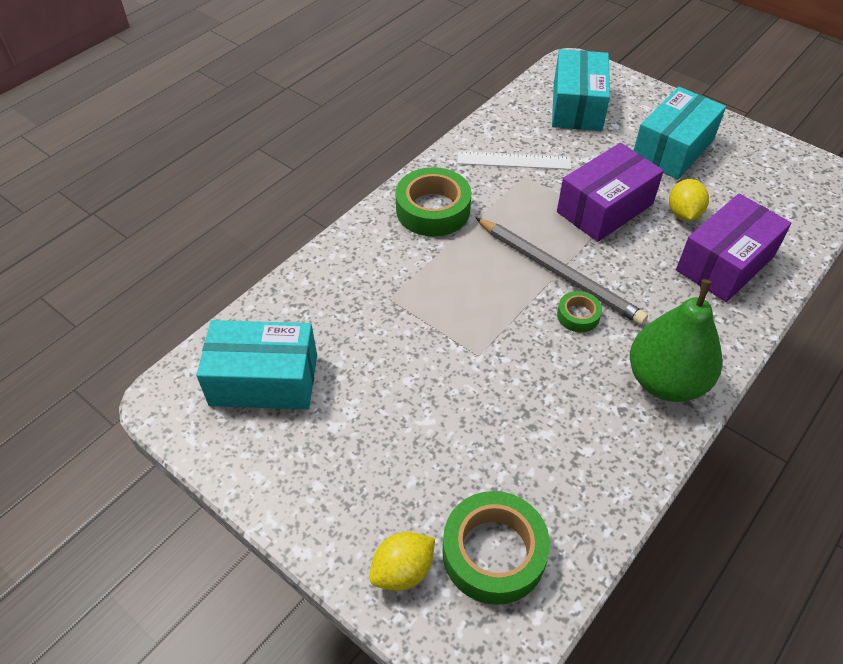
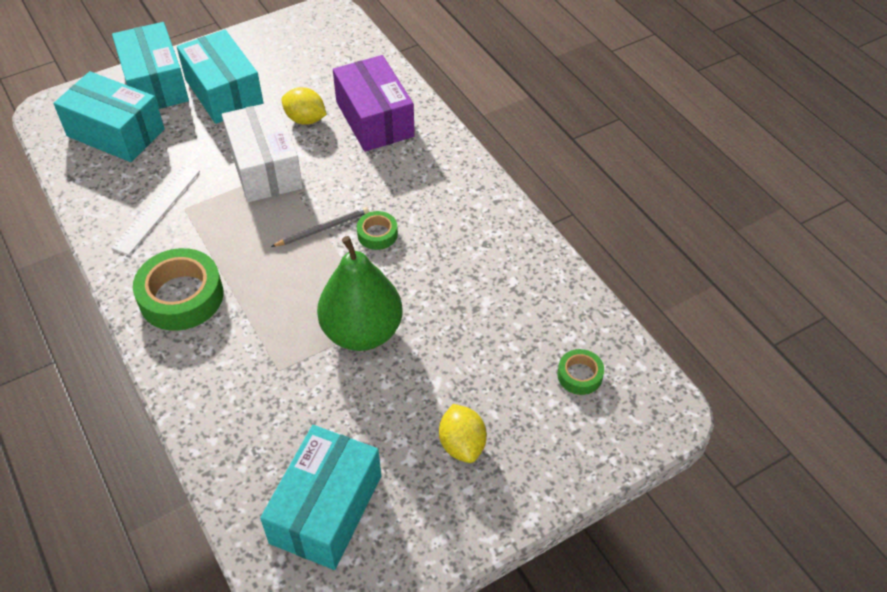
camera: 70 degrees left, 0 degrees up
yellow lemon [370,532,435,591] -> yellow lemon moved to [439,404,487,463]
green tape [442,491,550,605] -> green tape [557,349,604,395], size x0.51
grey pencil [475,217,648,325] -> grey pencil [271,207,369,247], size x0.51
purple box [557,143,664,242] -> white box [222,101,303,202]
green pear [630,279,722,402] -> green pear moved to [317,236,403,351]
none -> turquoise box [112,22,189,109]

